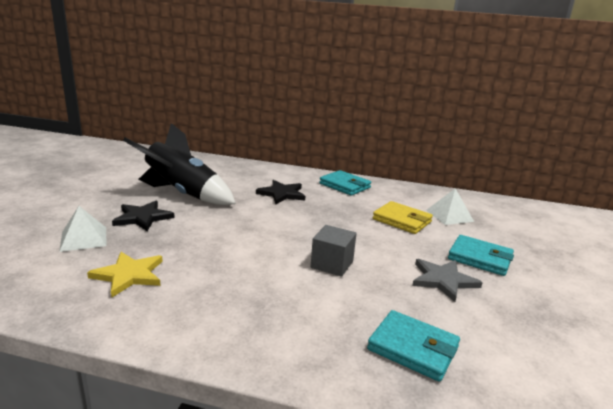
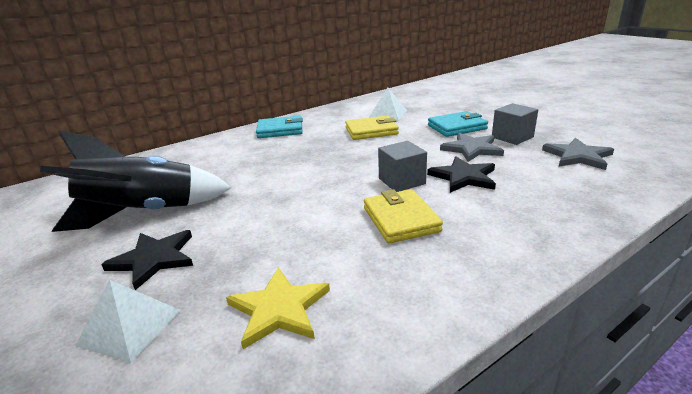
camera: 45 degrees left, 5 degrees up
black star [256,180,305,204] -> black star moved to [427,156,496,193]
turquoise wallet [367,310,460,382] -> none
none -> yellow wallet [364,189,443,244]
none -> grey cube [492,103,538,145]
none -> grey star [542,138,614,170]

